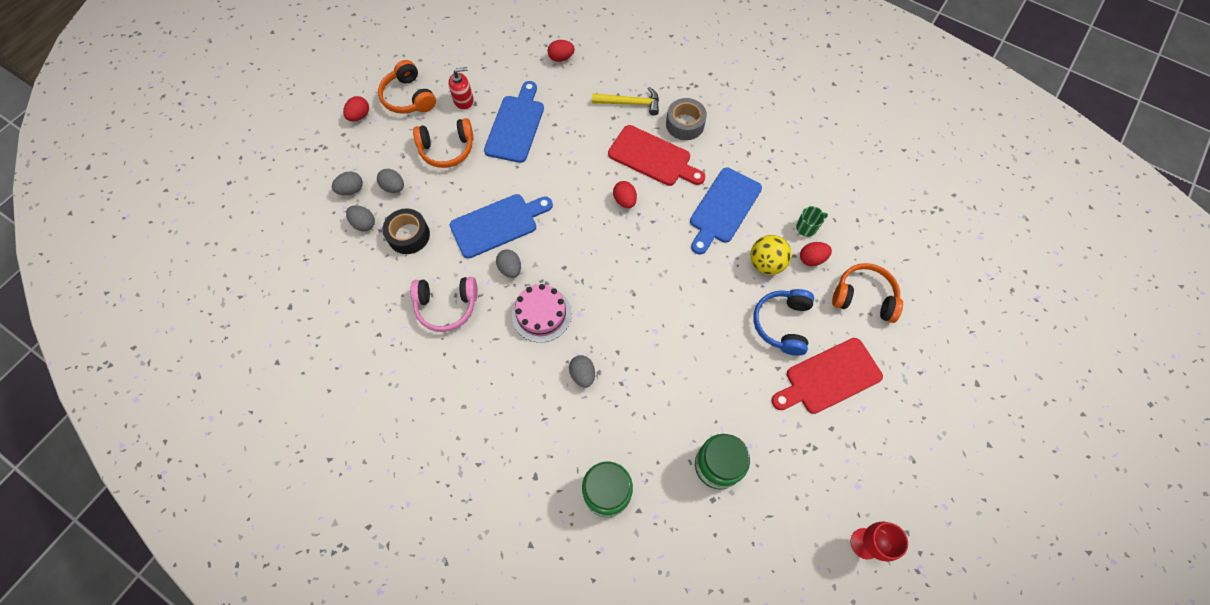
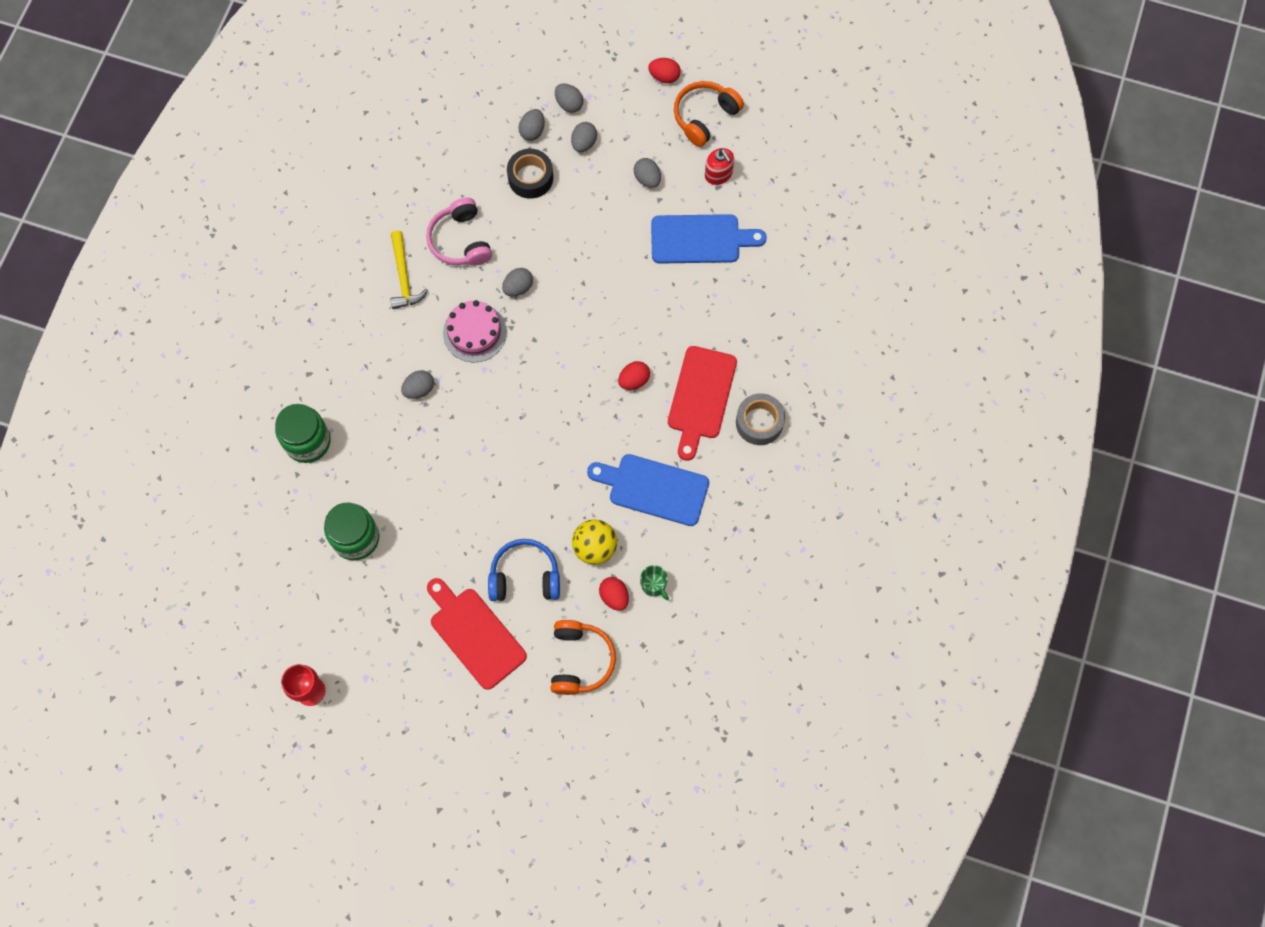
camera: 75 degrees right, 5 degrees up
orange headphones [413,118,474,168] -> grey egg [634,158,661,188]
blue cutting board [450,194,553,259] -> none
red egg [548,40,575,62] -> none
yellow hammer [592,87,659,115] -> yellow hammer moved to [390,230,428,309]

